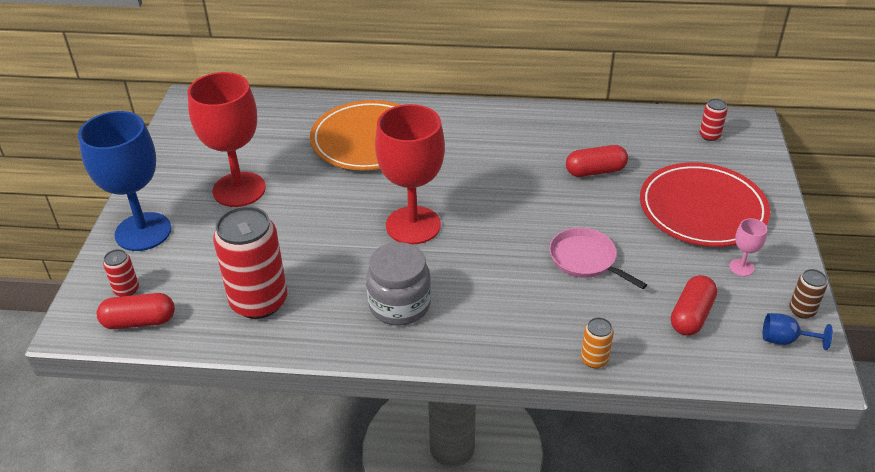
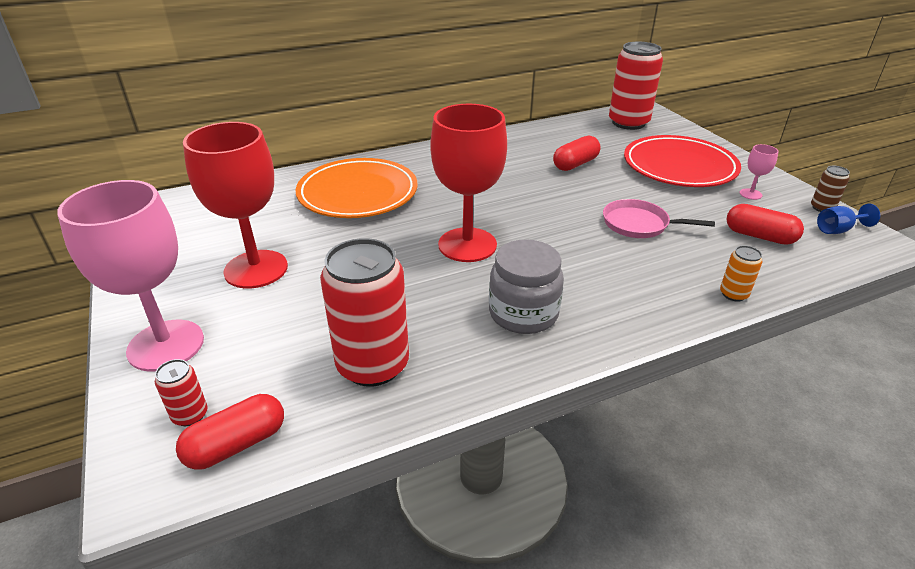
camera: 30 degrees left, 5 degrees down
blue goblet [78,111,171,251] -> pink goblet [57,180,204,372]
red capsule [671,275,717,336] -> red capsule turned 60 degrees counterclockwise [726,204,804,245]
red can [699,98,728,141] -> red can [609,42,663,130], size x2.25

